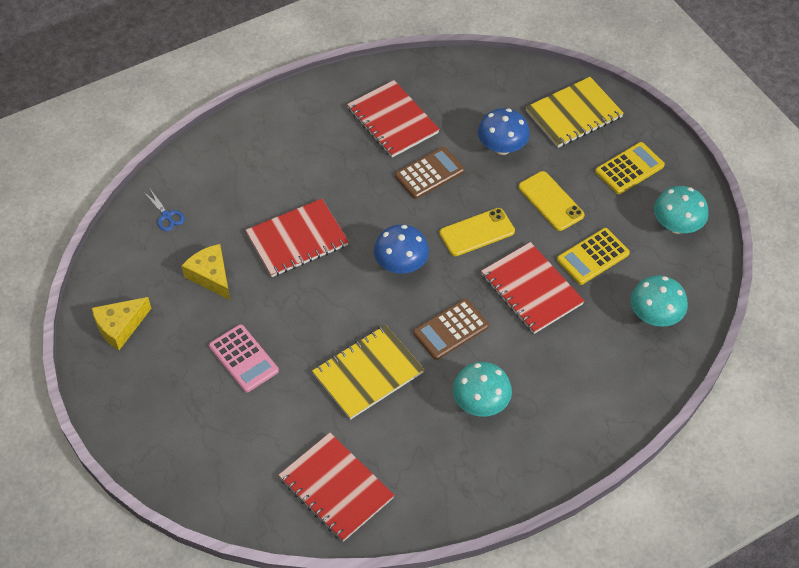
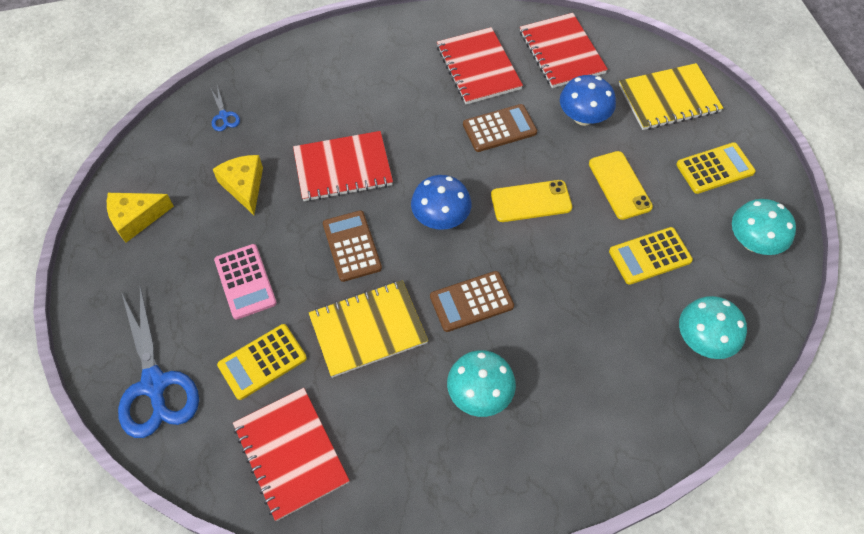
camera: 15 degrees right, 5 degrees up
red notebook [481,242,584,334] -> red notebook moved to [520,13,608,88]
none -> blue scissors [118,286,199,438]
none -> yellow calculator [217,324,307,400]
none -> brown calculator [323,210,382,282]

